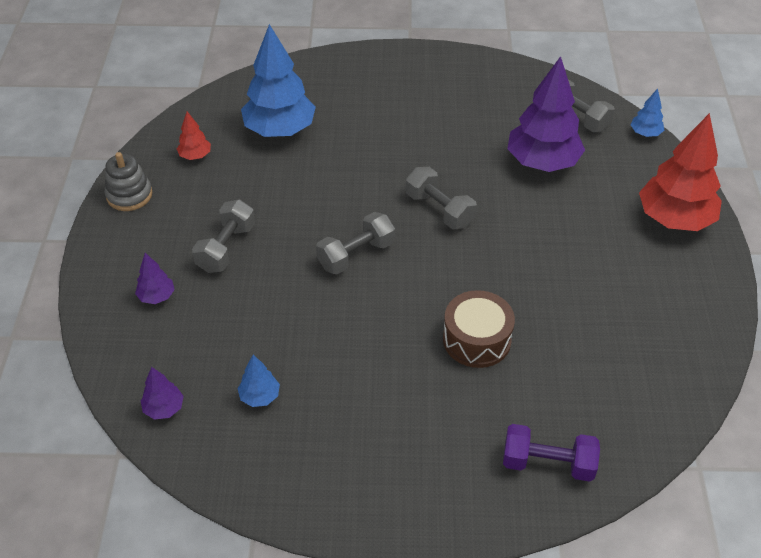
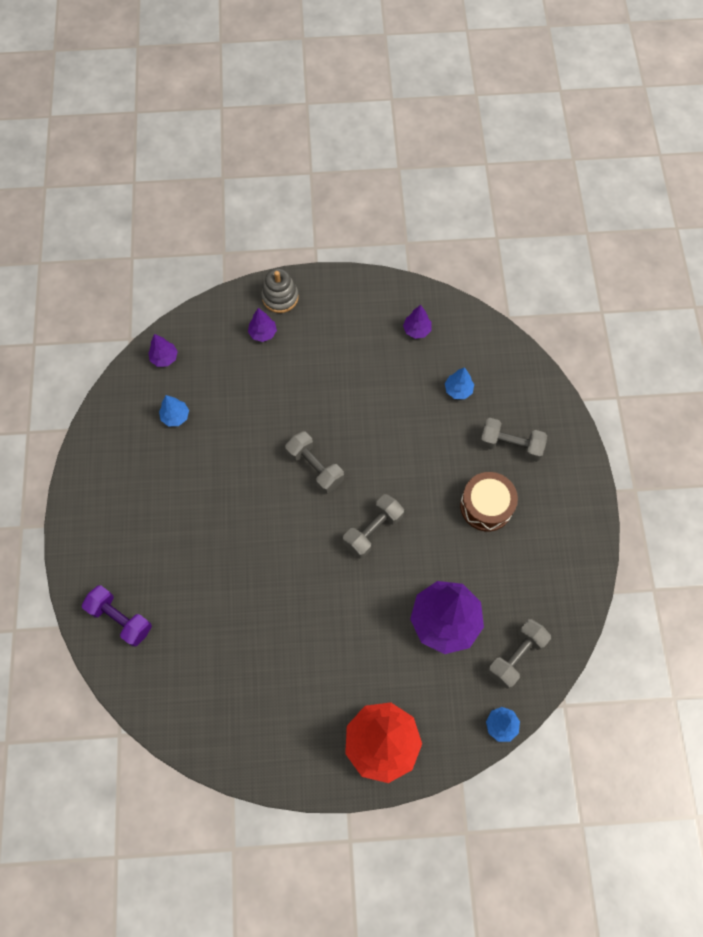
camera: 85 degrees right, 20 degrees up
grey stacking toy [105,152,152,211] -> grey stacking toy moved to [261,268,299,313]
red tree [177,112,211,160] -> purple tree [403,305,432,339]
grey dumbbell [192,199,255,273] -> grey dumbbell moved to [479,418,547,462]
blue tree [241,24,316,137] -> blue tree [445,367,474,399], size x0.45
brown drum [443,290,515,368] -> brown drum moved to [460,472,518,531]
purple dumbbell [503,424,600,482] -> purple dumbbell turned 60 degrees counterclockwise [82,585,152,647]

